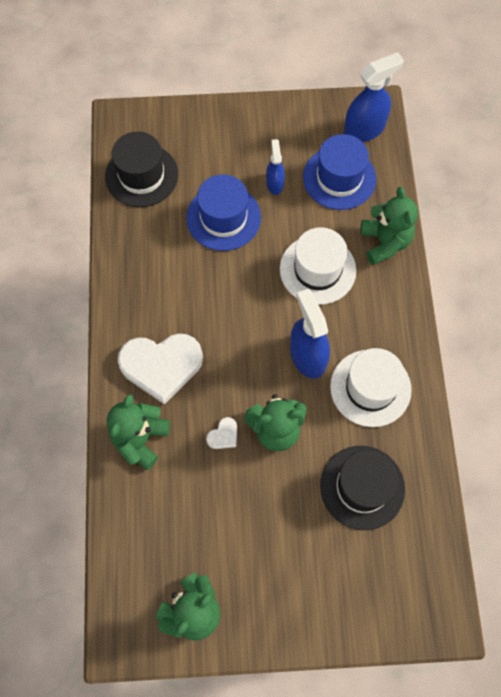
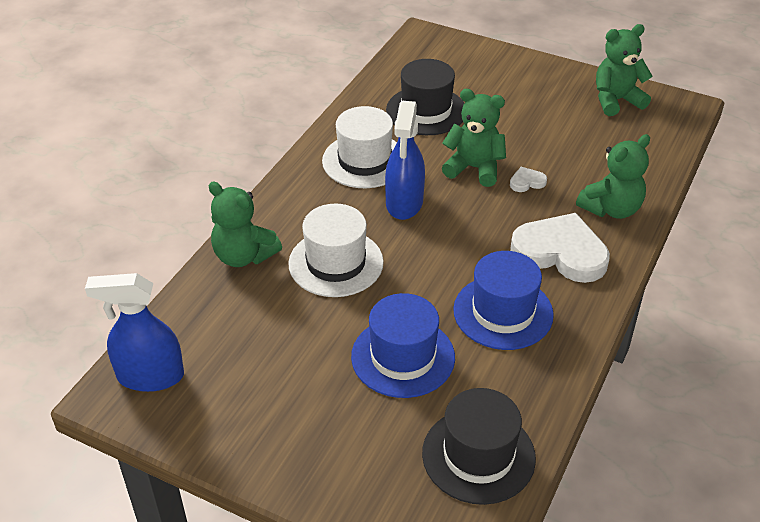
camera: 150 degrees left, 25 degrees down
blue spray bottle [266,139,285,195] -> none
blue hat [303,134,376,210] -> blue hat moved to [453,251,554,350]
green teddy bear [360,187,418,265] -> green teddy bear turned 75 degrees counterclockwise [208,182,282,267]

